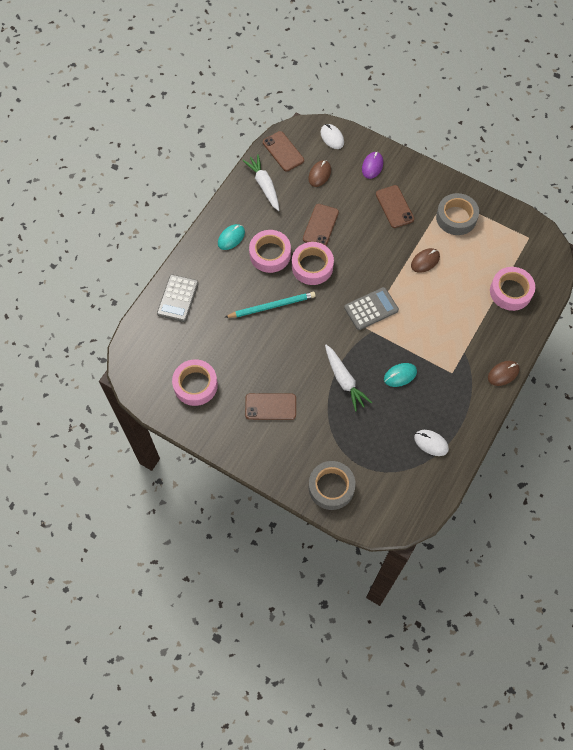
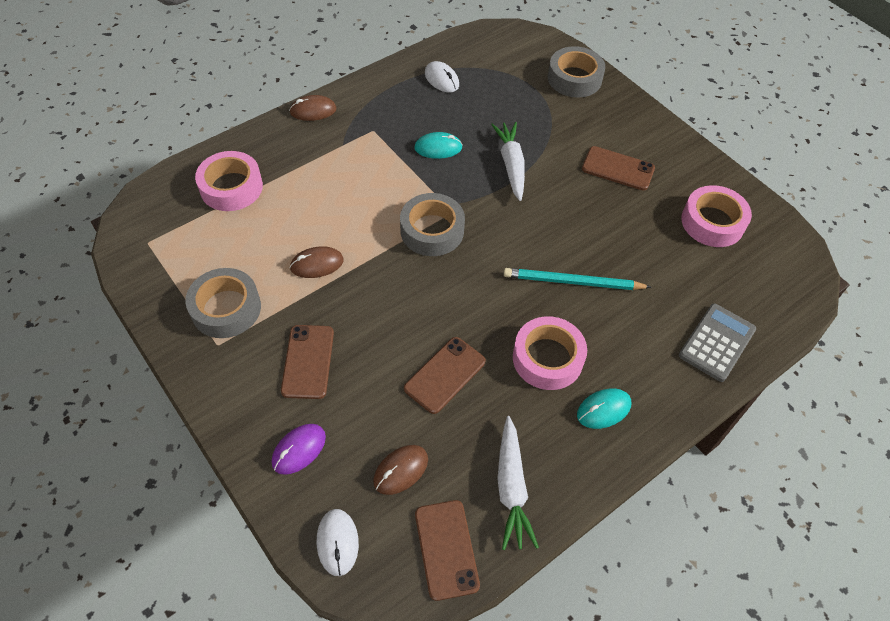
camera: 160 degrees left, 10 degrees down
pink tape [292,242,334,285] -> none
grey calculator [344,287,399,330] -> grey tape [400,193,465,256]

